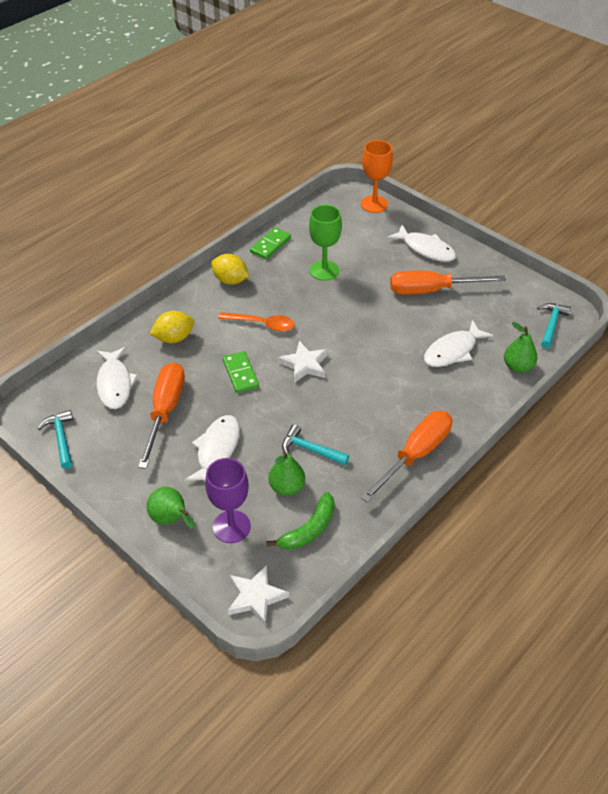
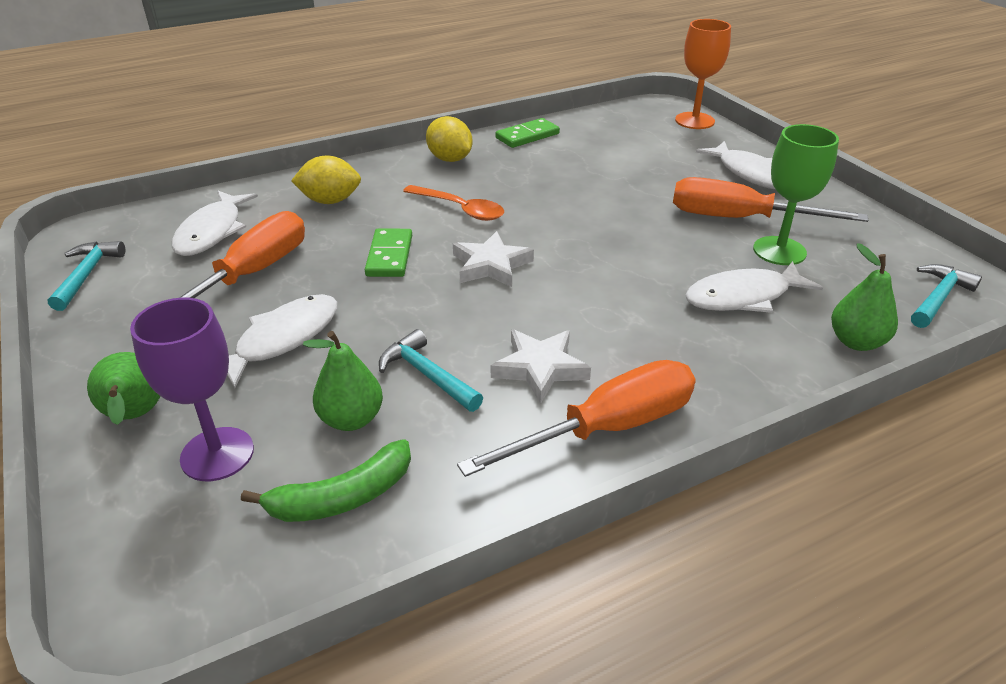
camera: 20 degrees right, 10 degrees down
white star [228,565,289,626] -> white star moved to [491,329,591,404]
green goblet [309,205,342,281] -> green goblet moved to [753,124,839,265]

